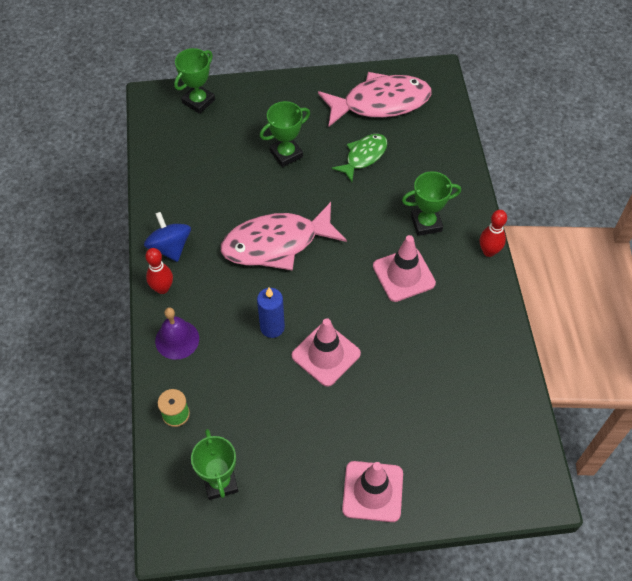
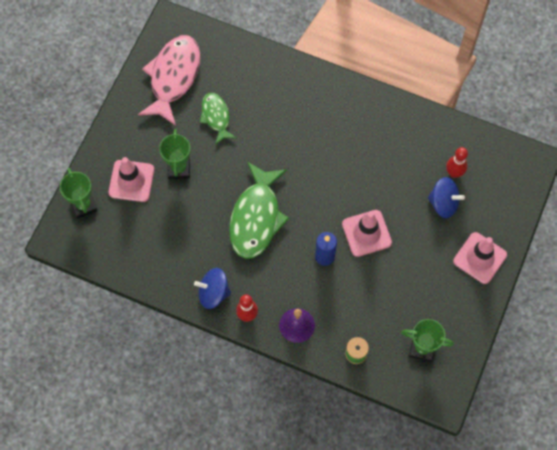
camera: 60 degrees left, 10 degrees up
pink fish [221,202,347,271] -> green fish [229,162,290,259]
pink traffic cone [373,235,436,302] -> pink traffic cone moved to [108,157,154,202]
green trophy [402,171,461,236] -> none
red bowling pin [480,210,507,257] -> red bowling pin moved to [446,147,468,178]
none -> blue spinning top [428,177,465,218]

